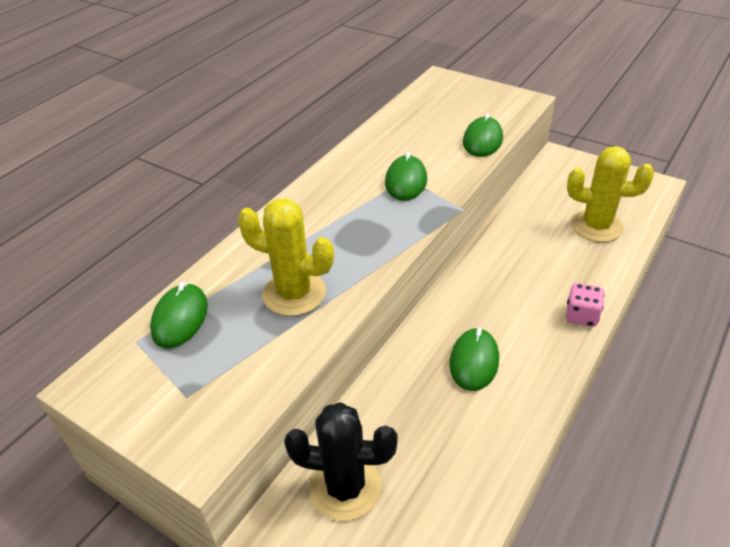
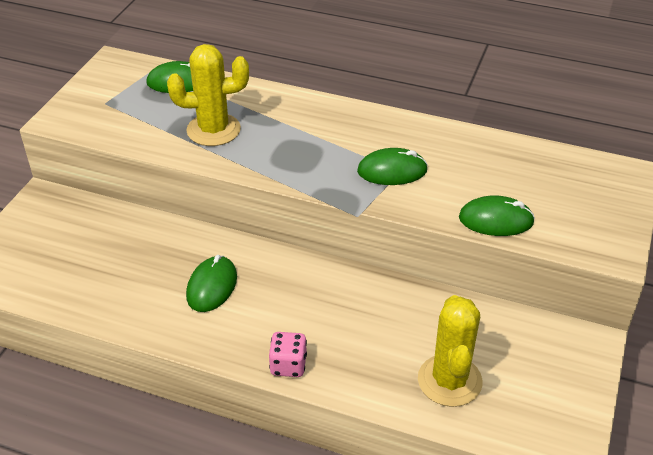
camera: 75 degrees right, 0 degrees up
yellow cactus [238,198,334,316] -> yellow cactus turned 75 degrees clockwise [167,44,249,146]
black cactus [284,402,398,521] -> none
green mouse [449,328,499,391] -> green mouse turned 75 degrees counterclockwise [186,255,237,312]

